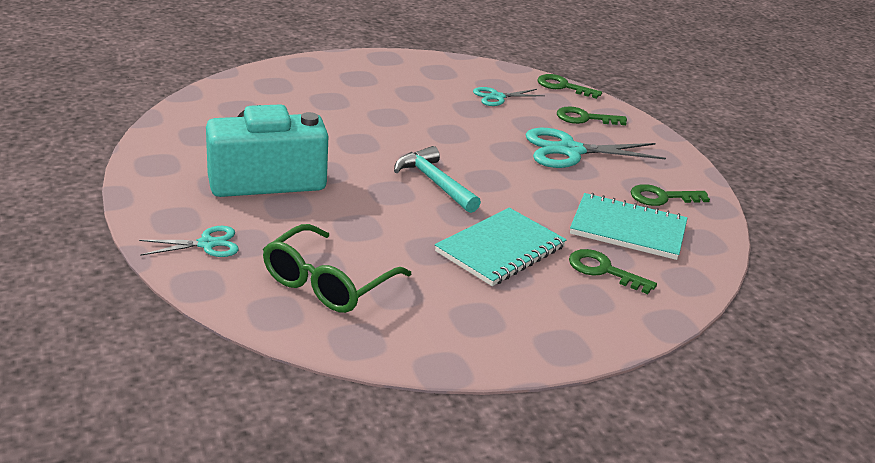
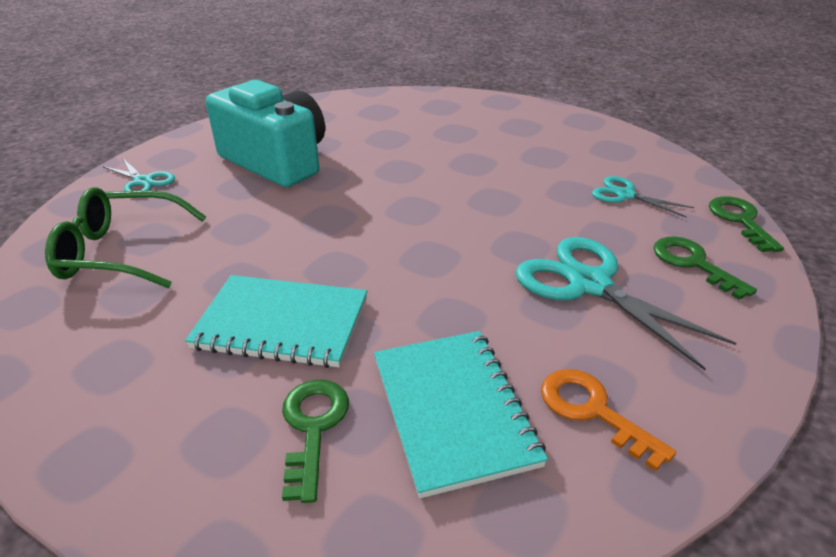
camera: 60 degrees right, 5 degrees up
turquoise hammer [394,146,481,213] -> none
green key [631,184,710,206] -> orange key [541,369,676,471]

